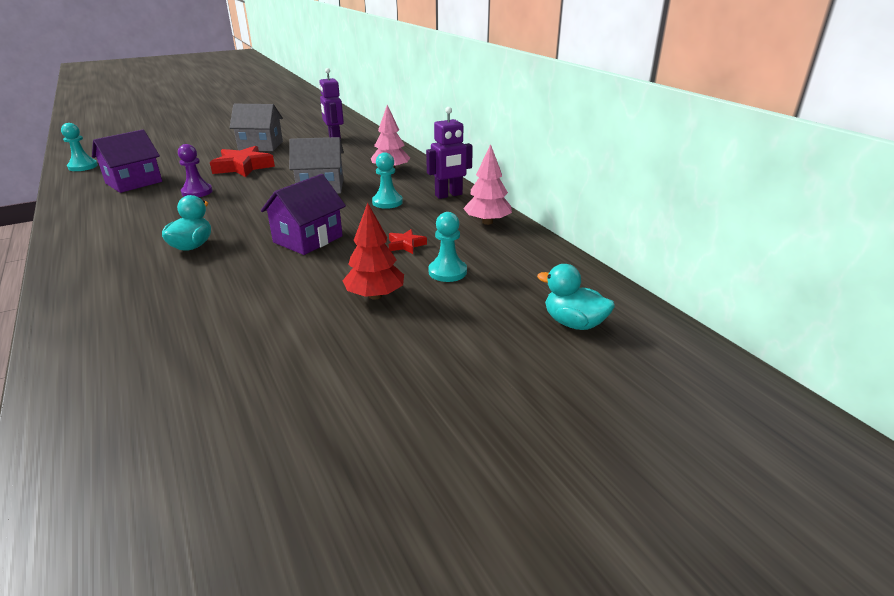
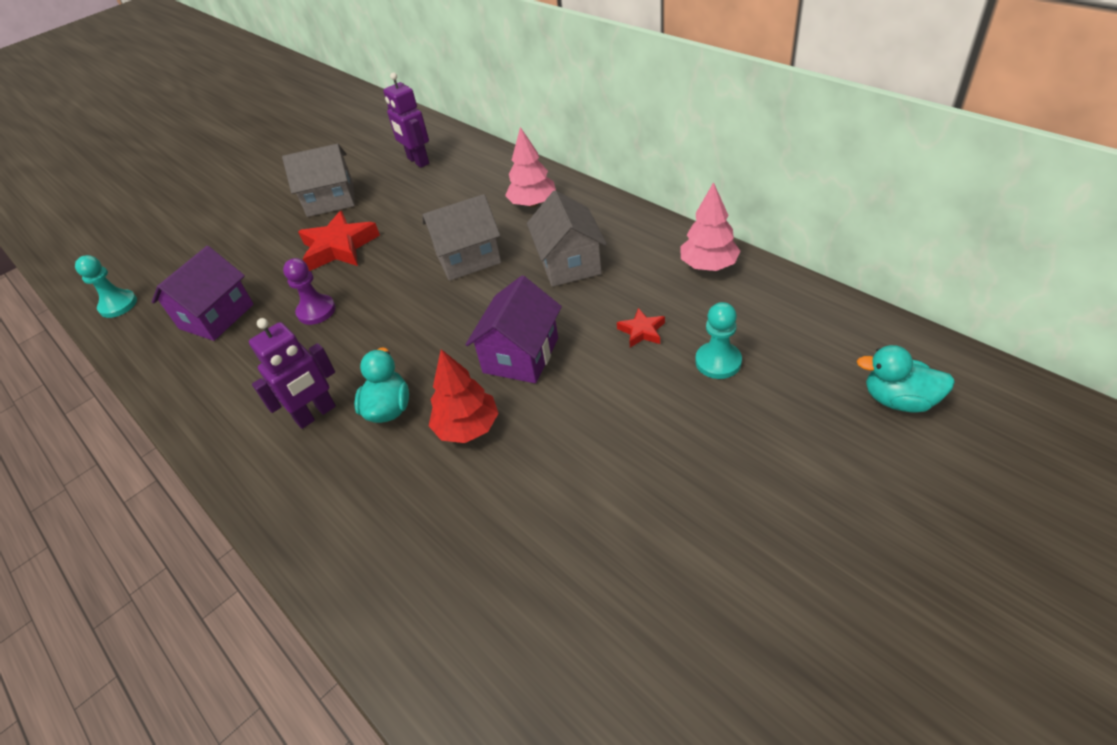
camera: 10 degrees left, 15 degrees up
red tree [343,203,404,300] -> red tree moved to [429,349,499,443]
turquoise pawn [372,152,403,209] -> grey house [527,190,607,287]
purple robot [426,107,473,199] -> purple robot moved to [249,318,336,429]

